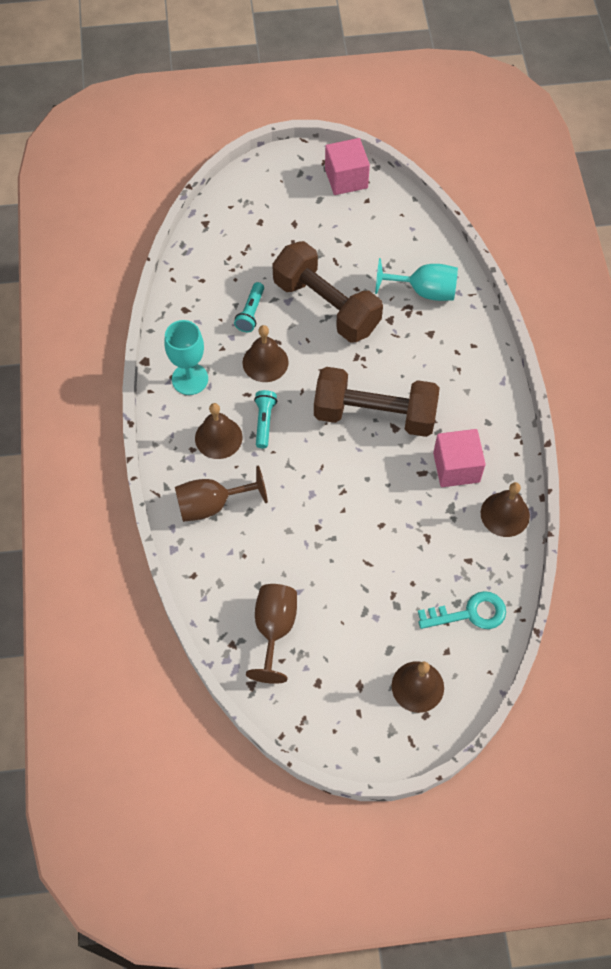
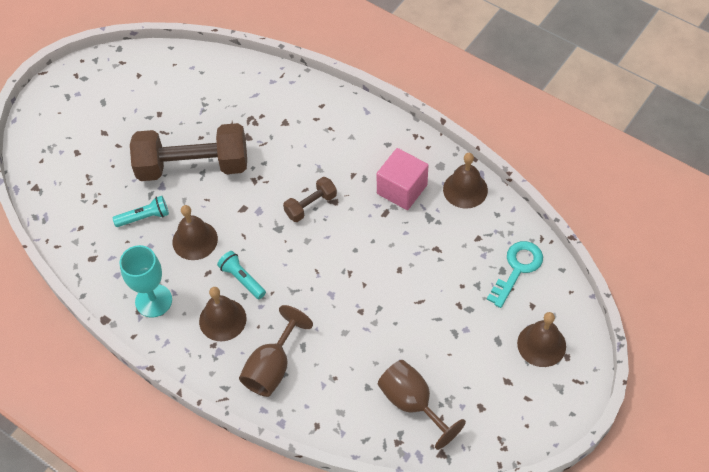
camera: 45 degrees left, 5 degrees down
turquoise flashlight [234,282,264,332] -> turquoise flashlight turned 75 degrees counterclockwise [113,196,169,227]
brown dumbbell [314,367,440,437] -> brown dumbbell [283,177,337,222], size x0.47
pink cube [325,138,370,195] -> none
turquoise goblet [375,258,458,301] -> none

